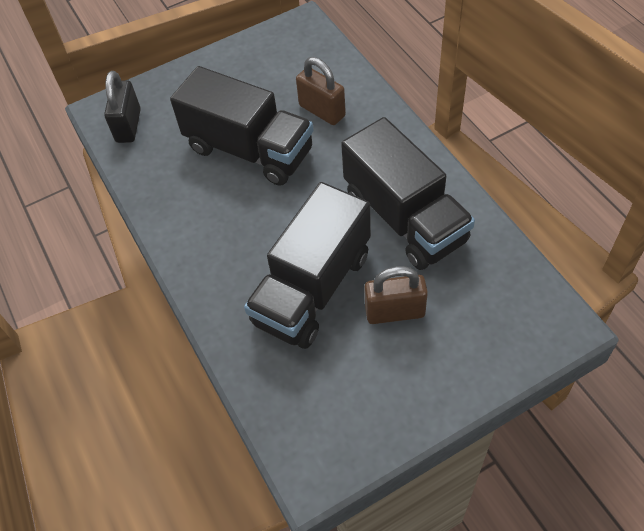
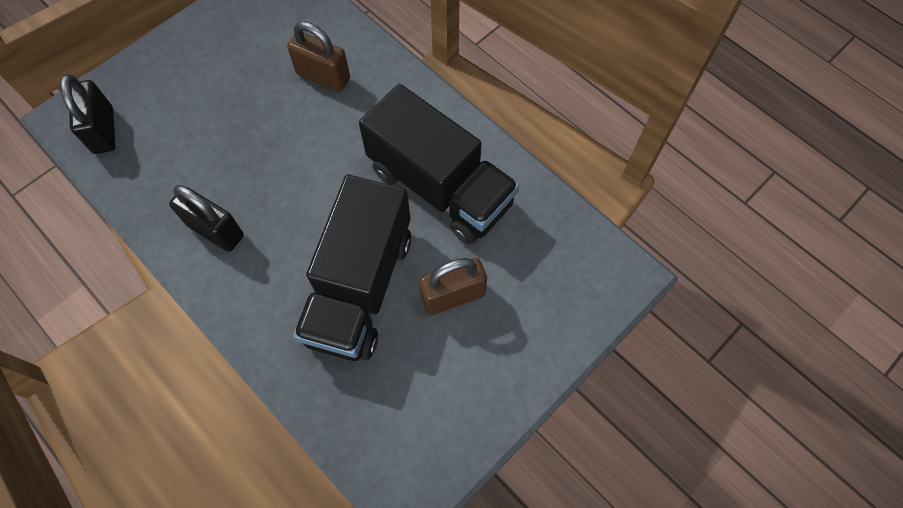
camera: 20 degrees left, 10 degrees up
black truck [170,66,314,186] -> none
none -> black padlock [169,185,244,252]

